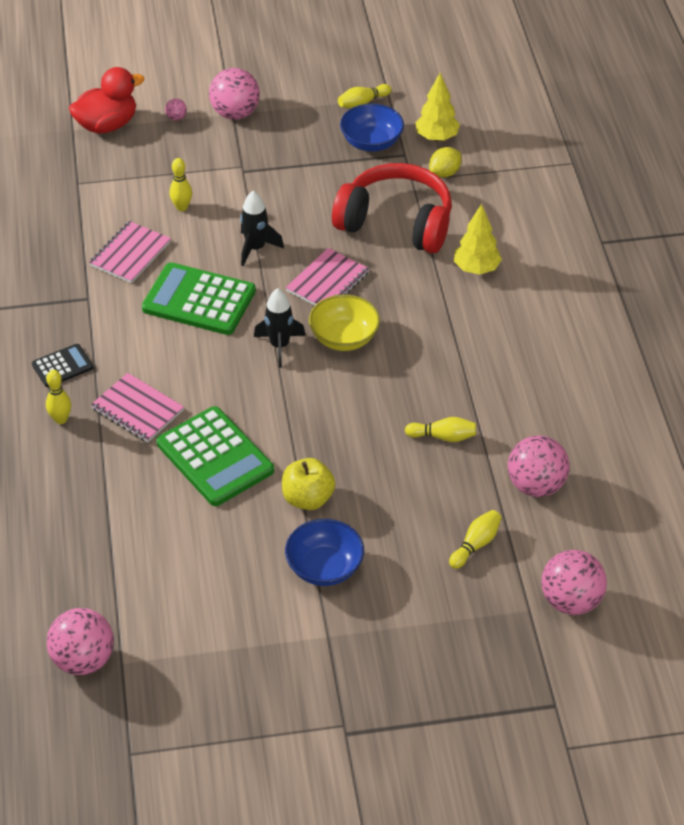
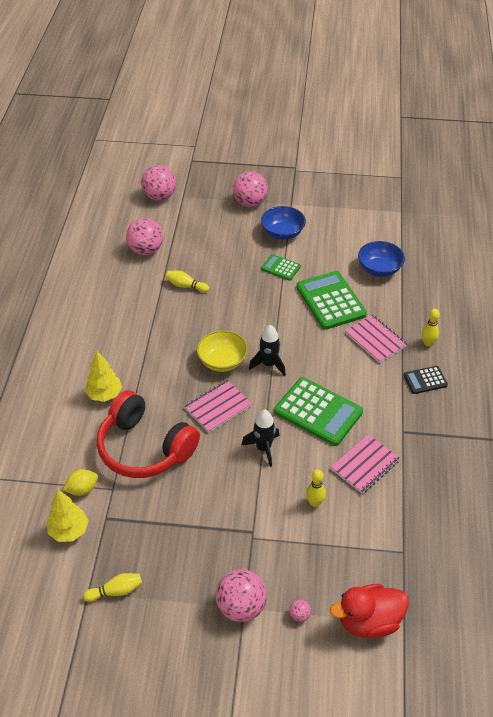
camera: 165 degrees left, 0 degrees up
pink ball [47,608,114,675] -> pink ball moved to [233,171,268,207]
yellow apple [282,458,335,510] -> green calculator [261,254,301,281]
blue bowl [340,104,404,152] -> blue bowl moved to [358,241,405,277]
yellow bowling pin [449,510,502,569] -> none

